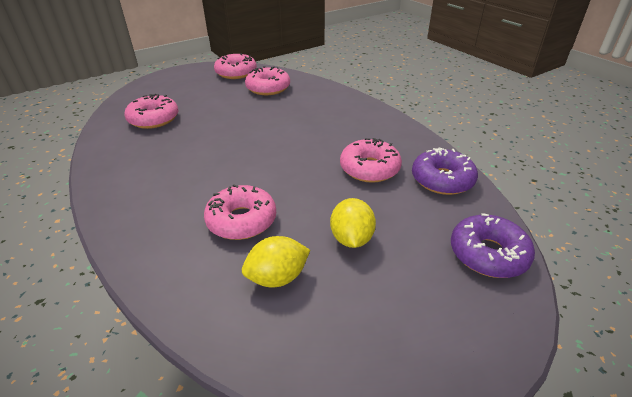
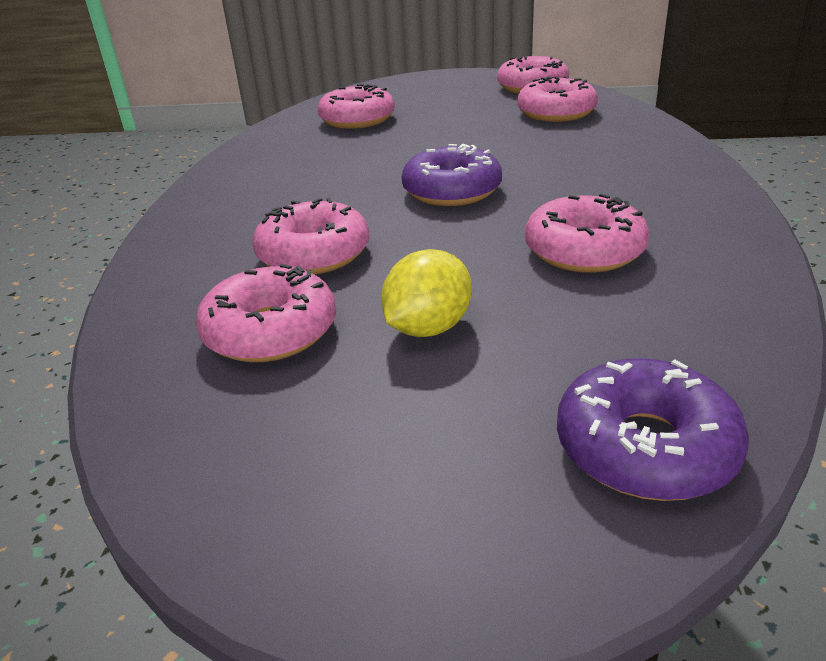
camera: 40 degrees right, 5 degrees down
yellow lemon [242,236,310,287] -> pink donut [195,264,336,362]
purple donut [412,147,478,195] -> purple donut moved to [402,144,502,206]

